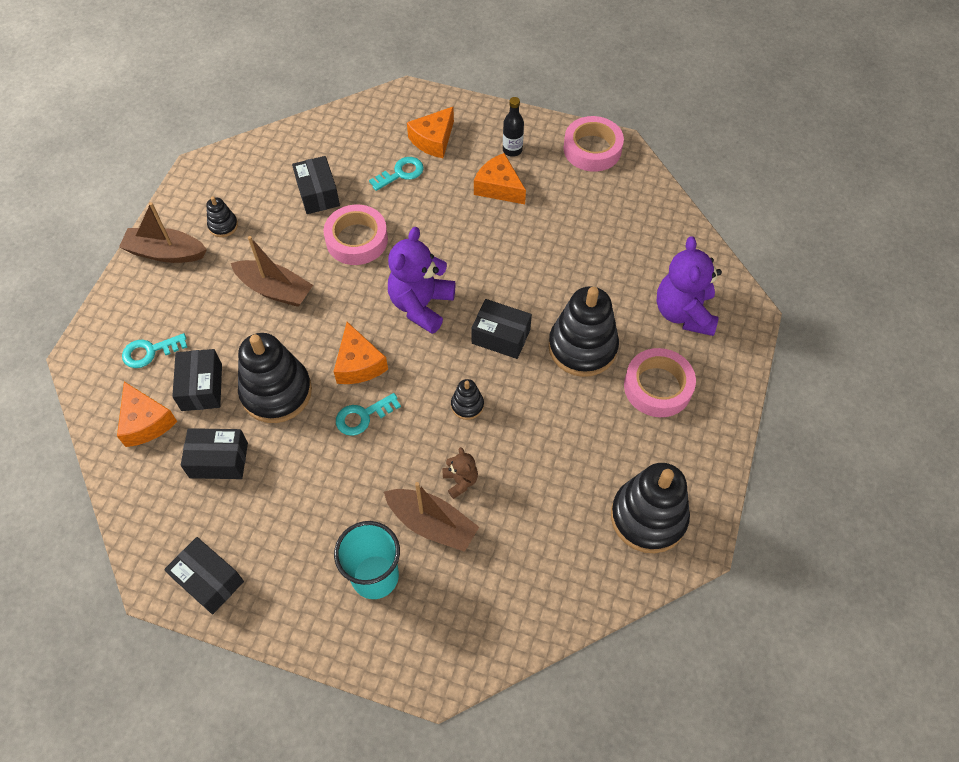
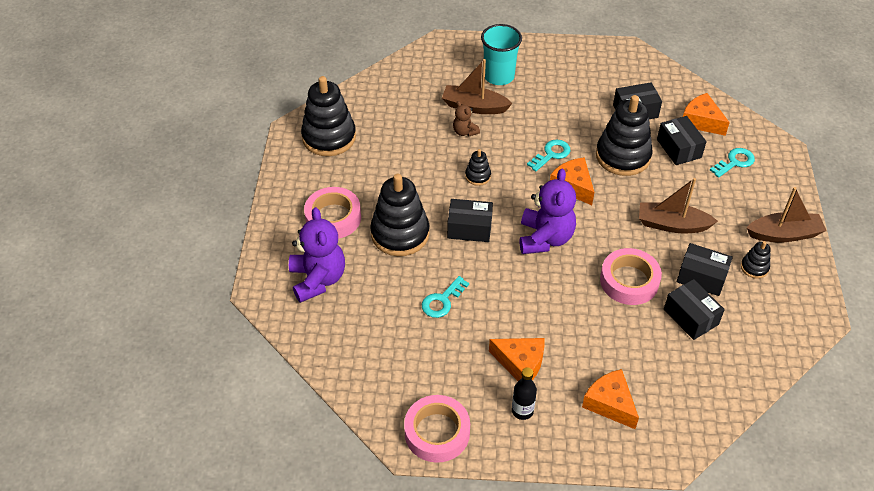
camera: 165 degrees right, 10 degrees down
black box [164,537,244,614] -> black box moved to [677,243,733,296]
turquoise key [369,157,424,191] -> turquoise key moved to [422,276,469,318]
orange cheese [407,107,454,158] -> orange cheese turned 60 degrees counterclockwise [582,369,639,429]

